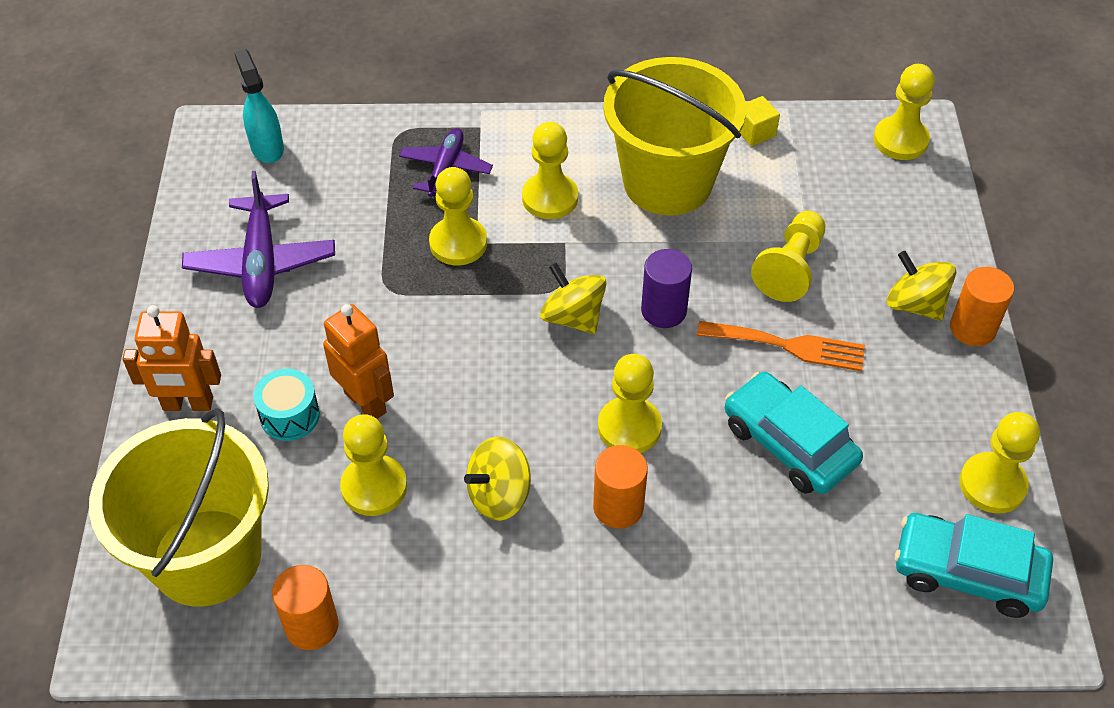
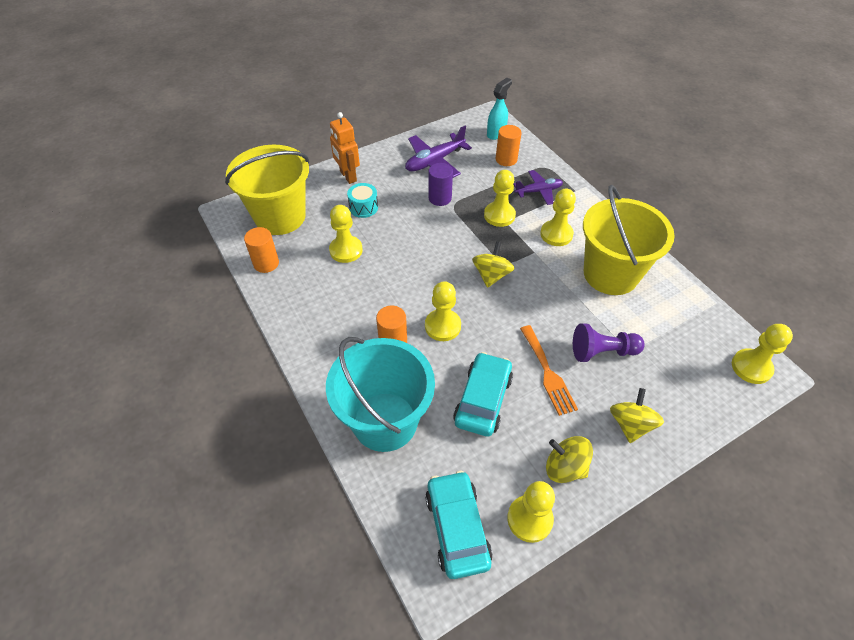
camera: 60 degrees right, 0 degrees up
orange robot [323,304,394,419] -> none
yellow spinning top [464,437,531,521] -> yellow spinning top moved to [546,436,593,483]
purple cylinder [641,249,692,328] -> purple cylinder moved to [428,163,453,206]
yellow cube [740,96,780,146] -> none
yellow pawn [751,211,825,302] -> purple pawn [573,323,645,362]
orange cylinder [950,267,1014,346] -> orange cylinder moved to [496,125,522,166]
none -> turquoise bucket [326,337,435,452]

